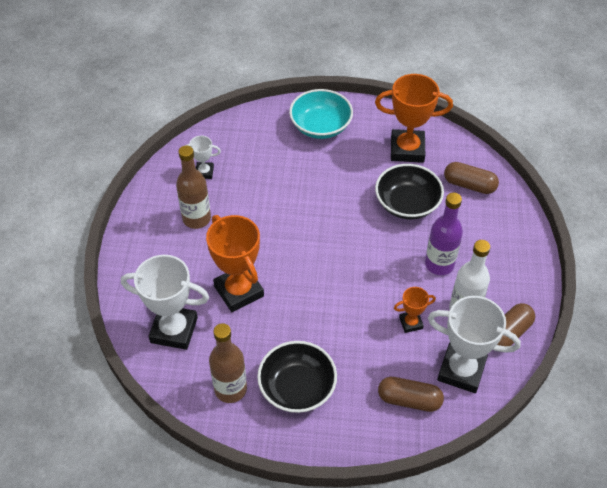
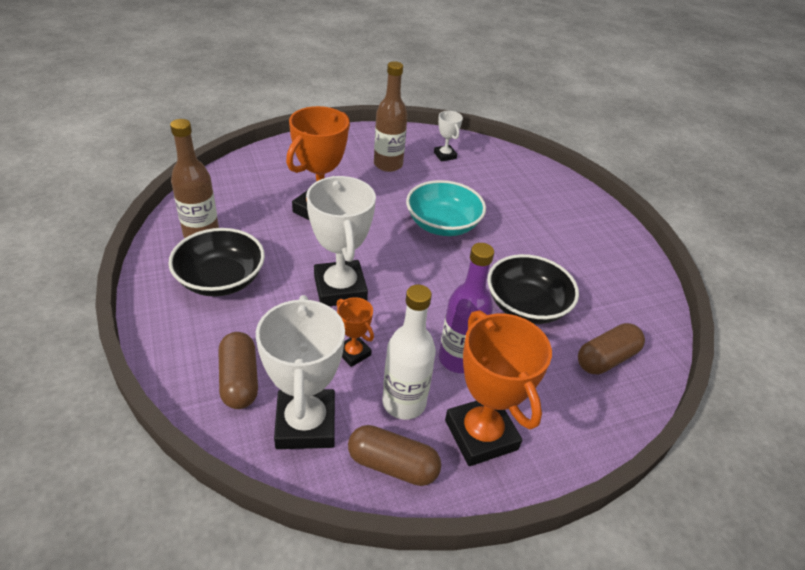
camera: 60 degrees right, 10 degrees down
white trophy [121,255,209,350] -> white trophy moved to [306,176,376,306]
turquoise bowl [289,89,353,139] -> turquoise bowl moved to [406,180,486,236]
orange trophy [375,74,453,163] -> orange trophy moved to [445,310,552,466]
brown capsule [444,162,499,194] -> brown capsule turned 60 degrees clockwise [578,323,645,375]

